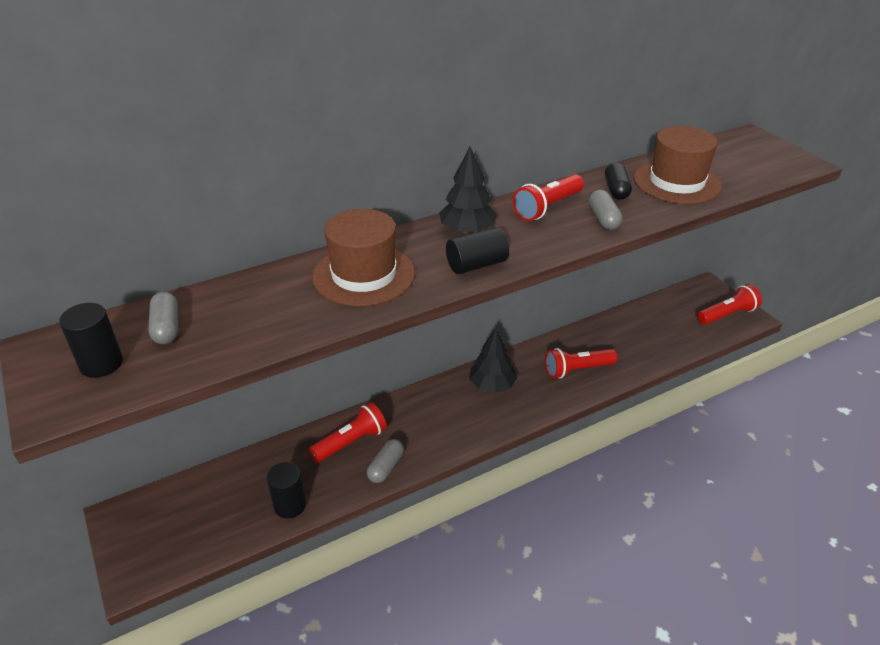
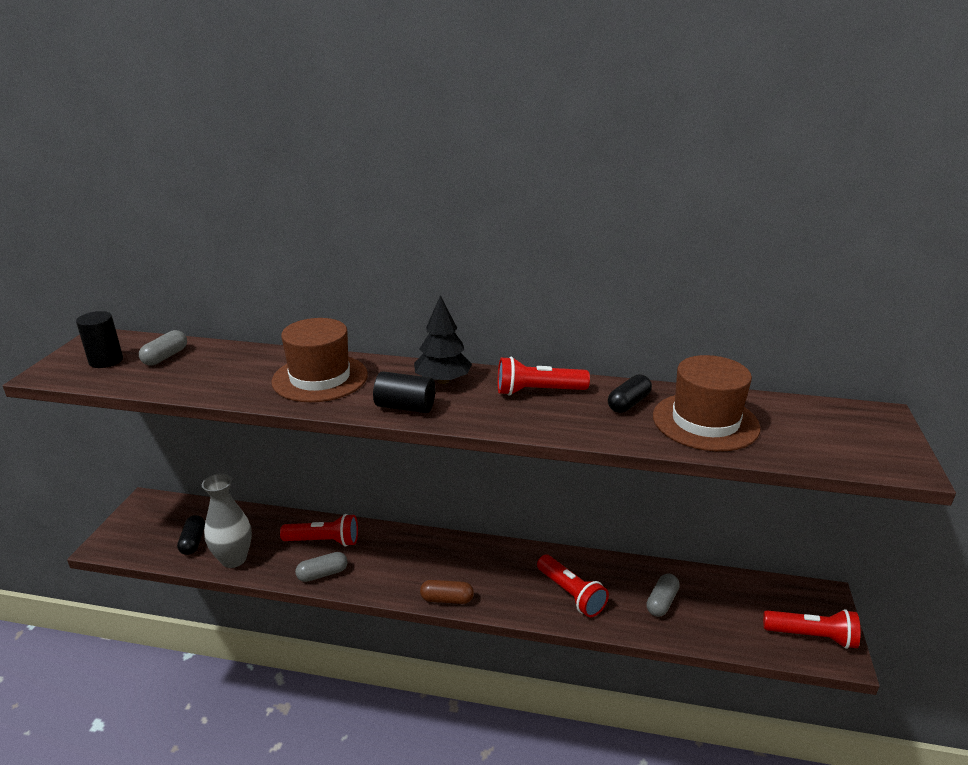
camera: 40 degrees right, 10 degrees down
black cylinder [267,462,306,519] -> grey vase [202,474,252,568]
black tree [469,328,517,393] -> none
red flashlight [545,348,617,379] -> red flashlight turned 150 degrees counterclockwise [537,555,609,617]
grey capsule [589,190,623,230] -> grey capsule moved to [646,574,680,617]
none -> black capsule [177,515,205,555]
none -> brown capsule [420,580,474,604]

